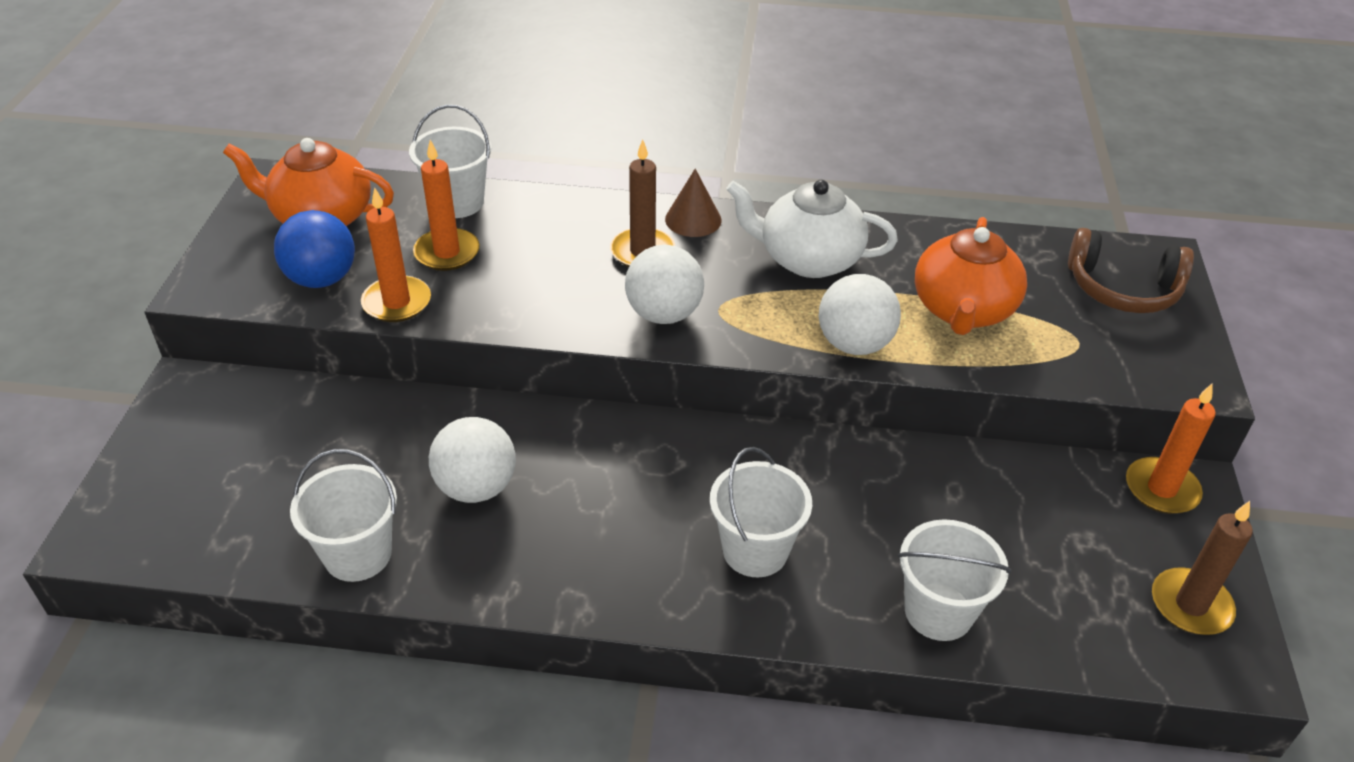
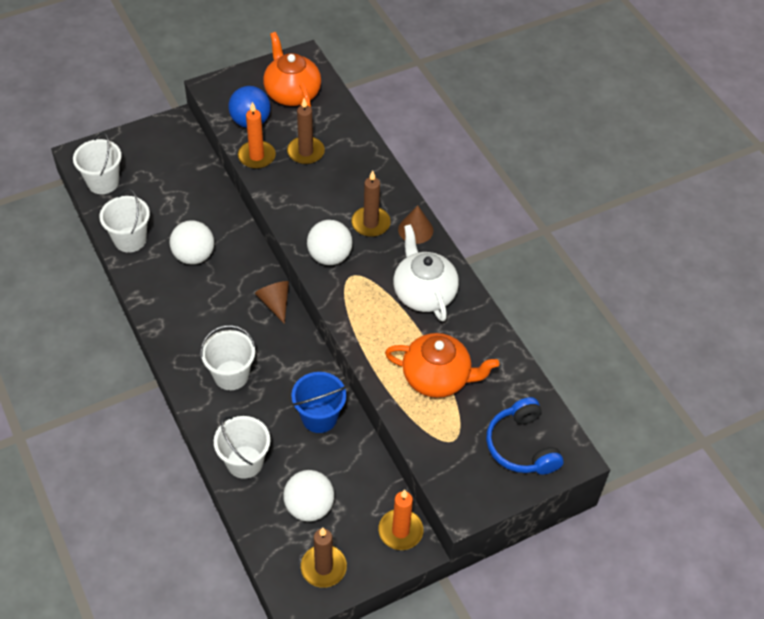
camera: 55 degrees right, 10 degrees up
white bucket [409,105,491,218] -> white bucket moved to [73,132,122,194]
orange candle [413,140,479,271] -> brown candle [287,98,325,164]
white ball [819,274,901,355] -> white ball moved to [283,470,334,522]
orange teapot [915,217,1027,335] -> orange teapot turned 150 degrees counterclockwise [385,333,499,398]
brown headphones [1068,228,1194,313] -> blue headphones [486,397,564,475]
none -> brown cone [255,281,289,324]
none -> blue bucket [291,372,347,433]

